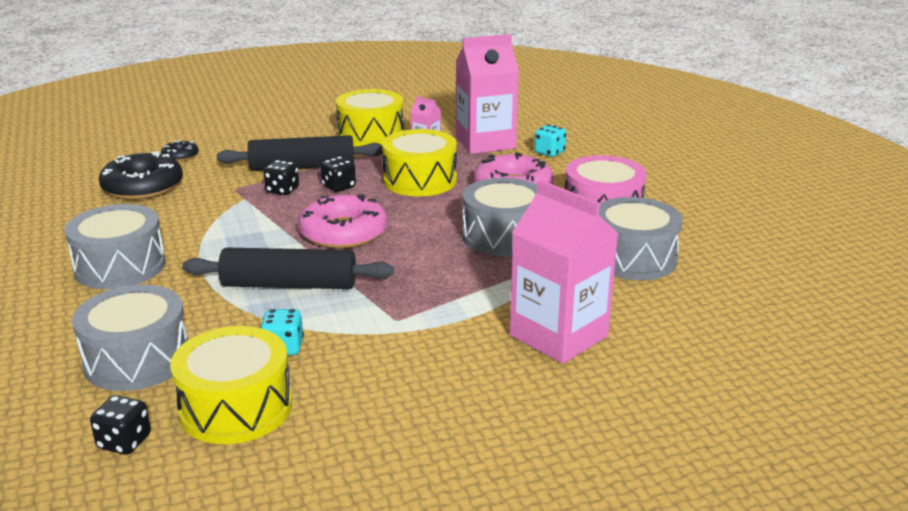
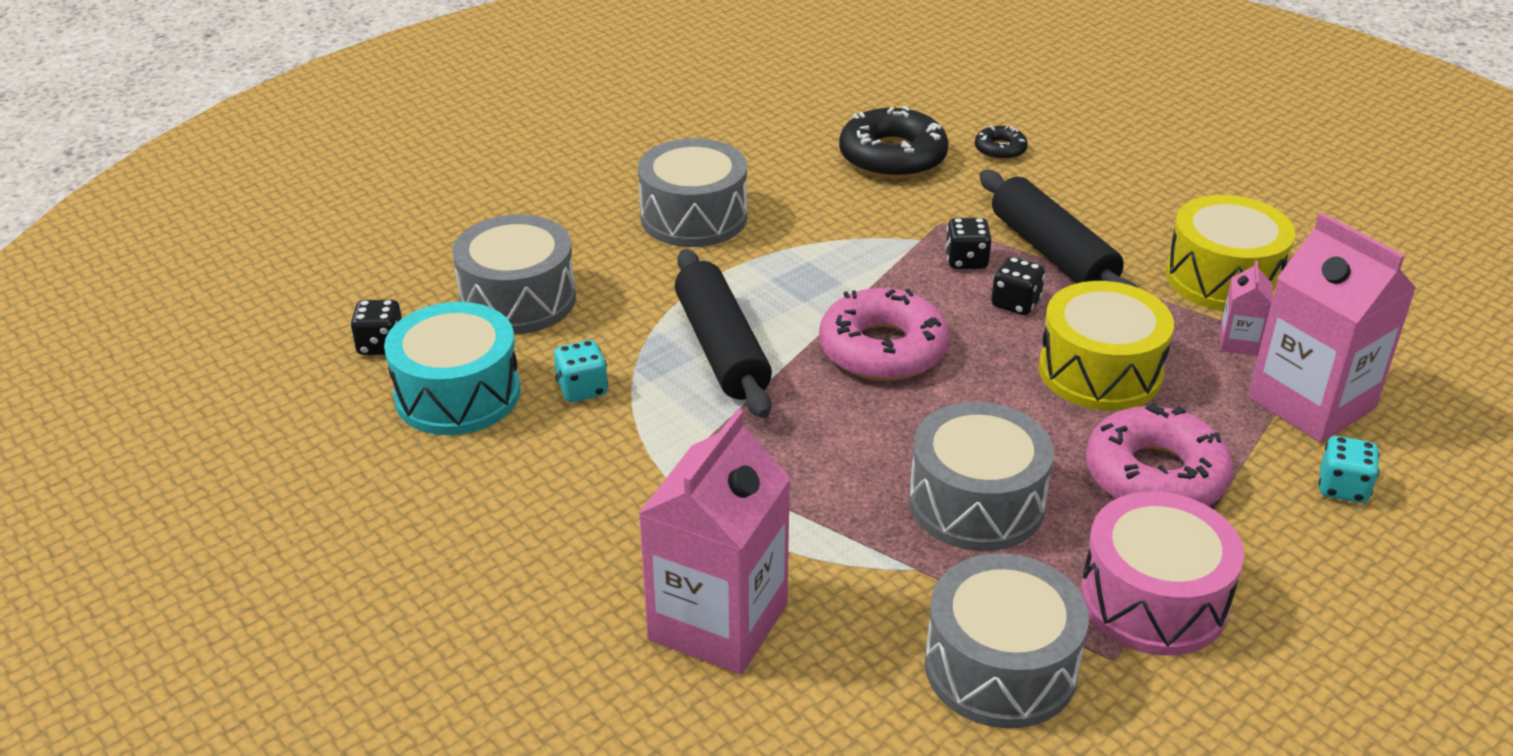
camera: 70 degrees right, 10 degrees up
yellow drum [170,326,292,444] -> turquoise drum [384,302,520,435]

